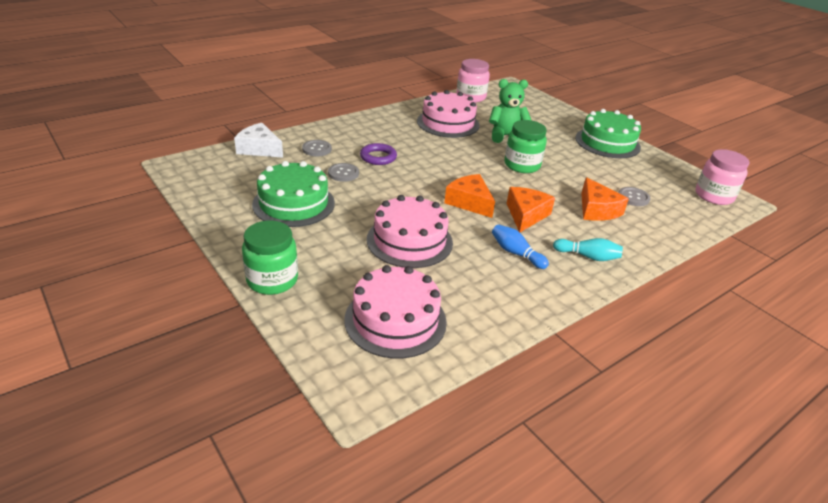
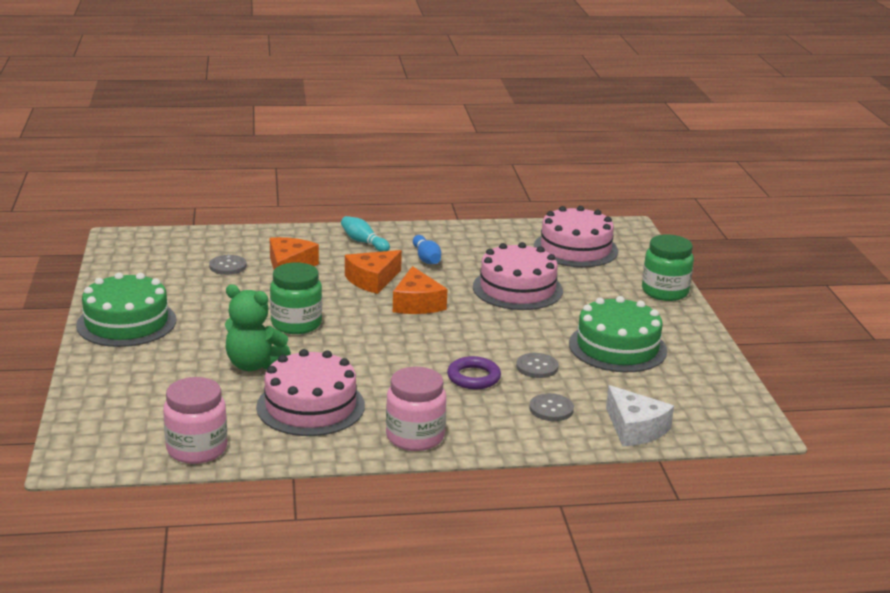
camera: 150 degrees left, 10 degrees down
pink jar [696,149,750,205] -> pink jar moved to [386,367,446,451]

